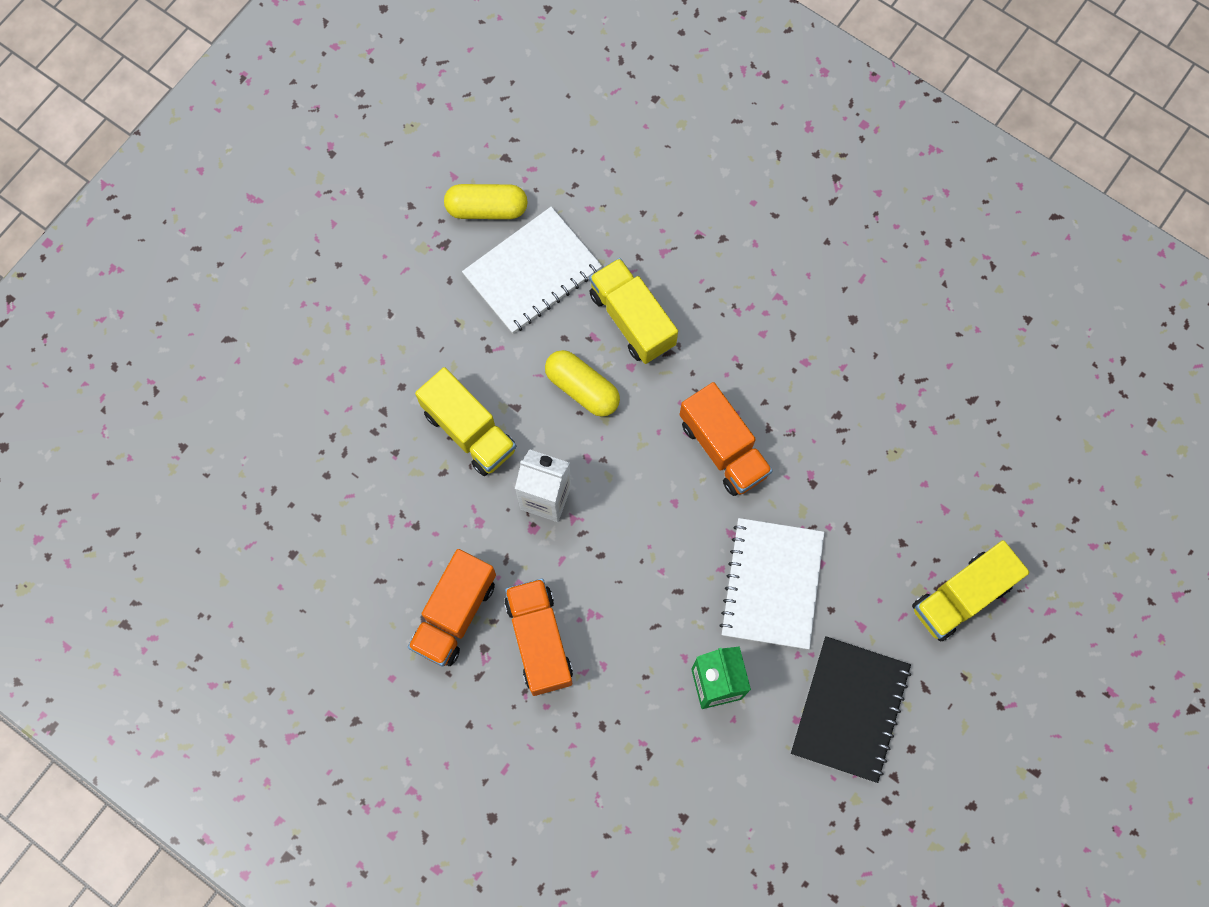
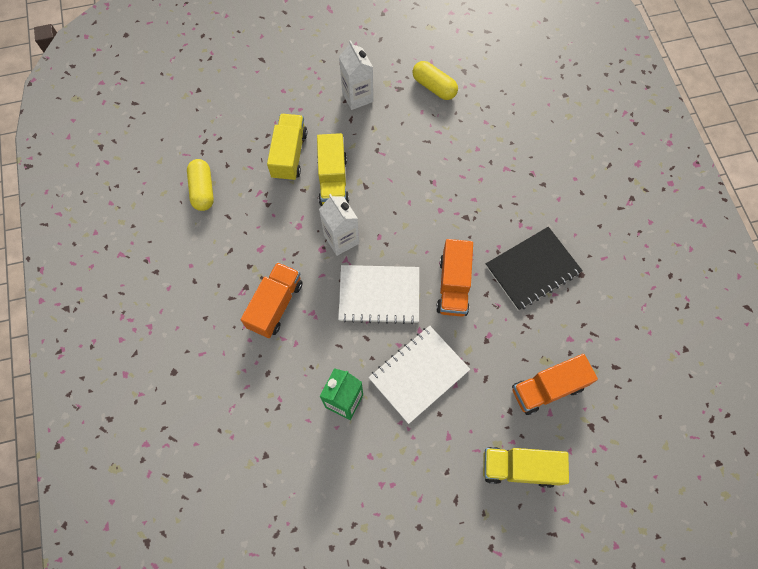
camera: 40 degrees right, 5 degrees down
orange truck [408,549,496,667] -> orange truck moved to [512,354,598,415]
white notebook [462,207,602,334] -> white notebook moved to [338,265,419,324]
yellow capsule [545,350,620,417] -> yellow capsule moved to [187,159,214,211]
yellow truck [589,258,678,364] -> yellow truck moved to [267,114,307,181]
black notebook [791,636,911,783] -> black notebook moved to [486,227,583,311]
none -> white carton [339,40,373,110]

